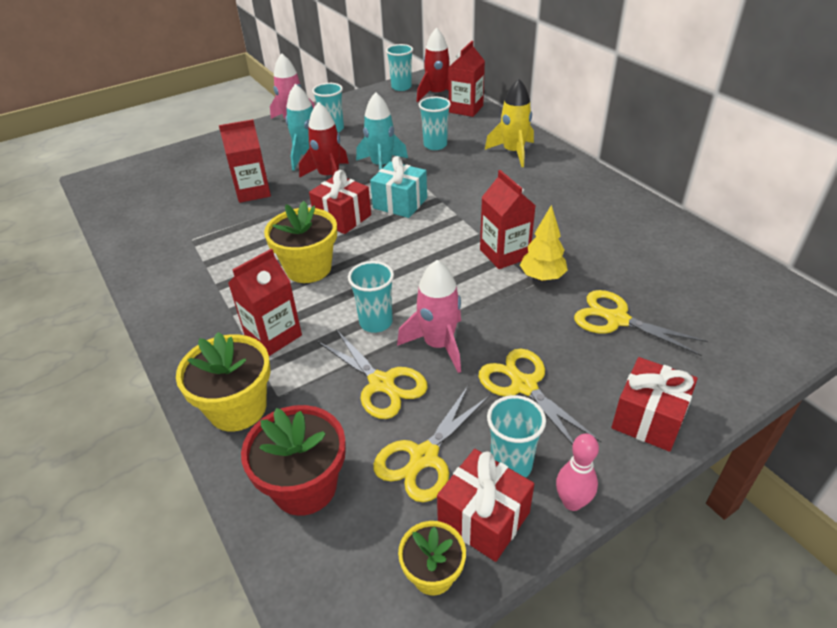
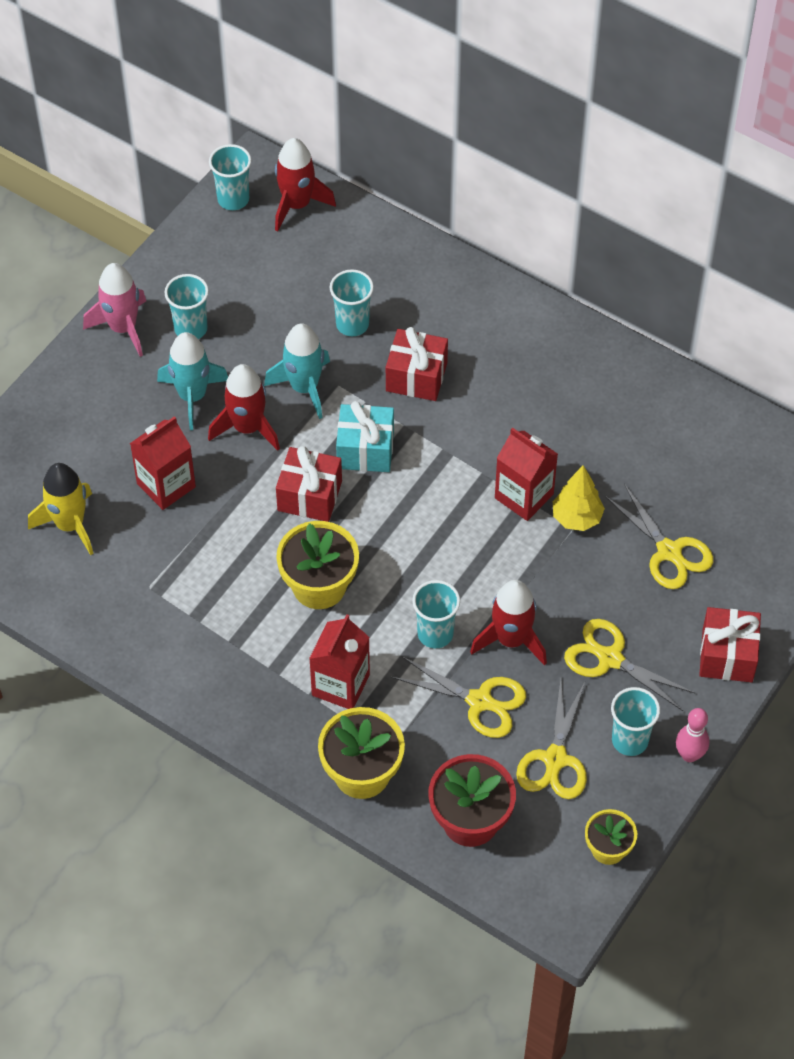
camera: 25 degrees left, 15 degrees up
pink rocket [397,260,461,373] -> red rocket [470,580,547,666]
red gift [437,449,534,562] -> red gift moved to [386,327,448,401]
red carton [448,41,485,117] -> none
yellow rocket [485,79,534,167] -> yellow rocket moved to [28,463,94,555]
yellow scissors [574,290,708,356] -> yellow scissors turned 135 degrees counterclockwise [605,484,714,589]

